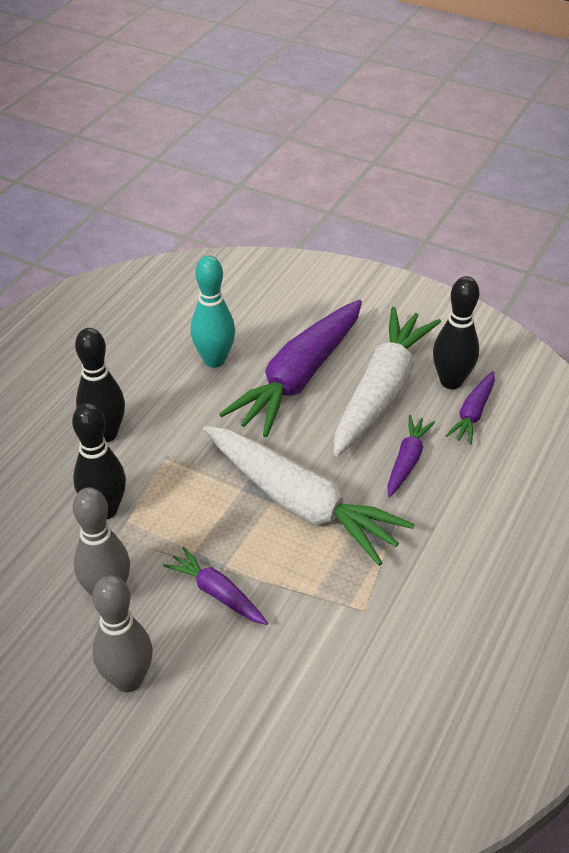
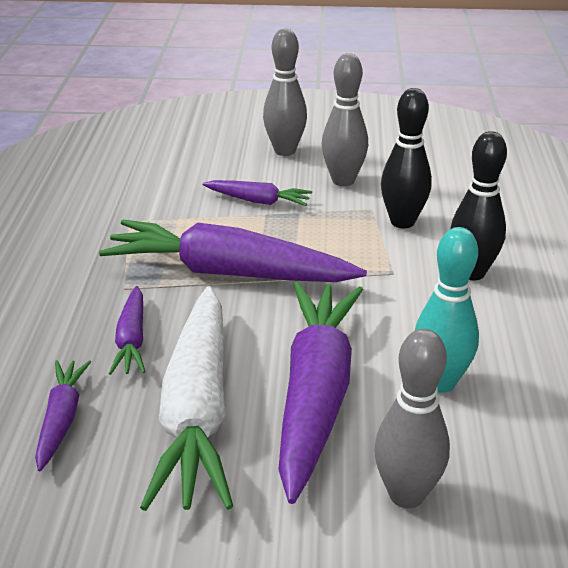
camera: 155 degrees right, 10 degrees down
white carrot [203,426,415,566] -> purple carrot [99,220,367,282]
black bowling pin [433,276,479,389] -> none
none -> grey bowling pin [374,329,450,509]

